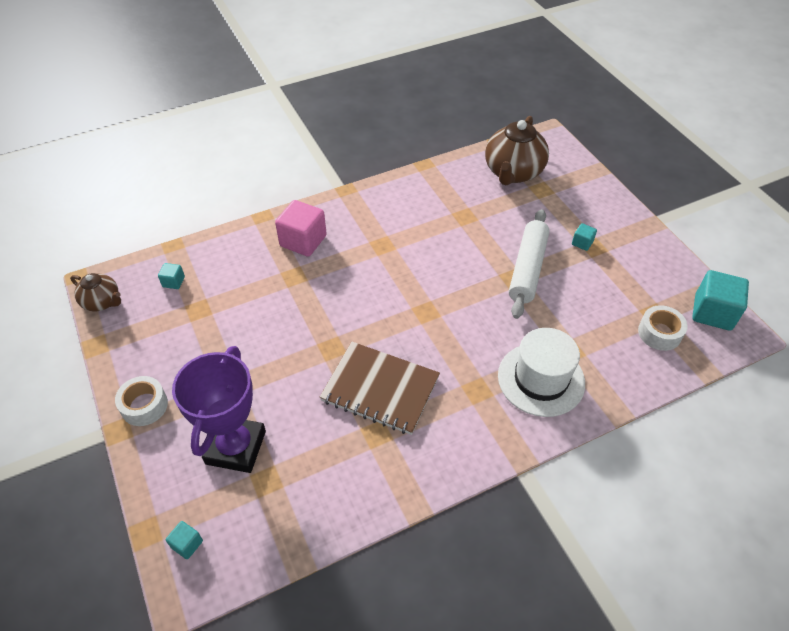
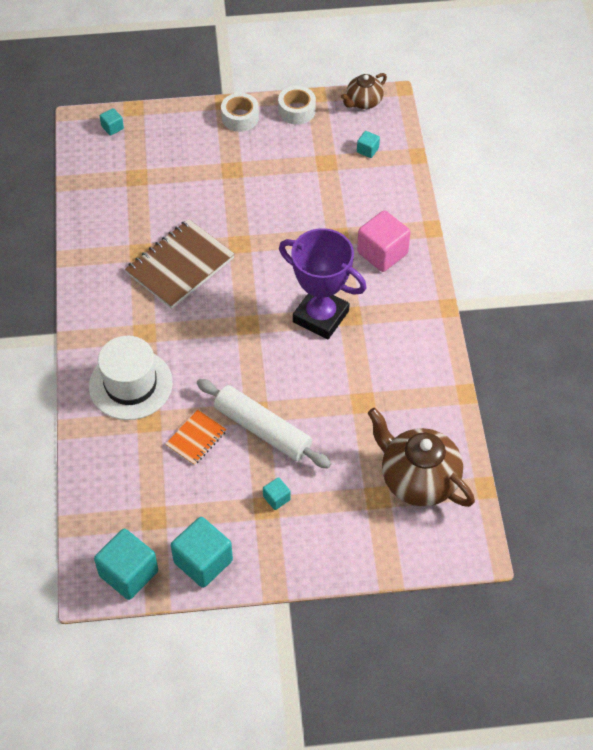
camera: 110 degrees right, 5 degrees up
purple trophy [172,346,266,473] -> purple trophy moved to [279,228,367,339]
white tape [638,305,688,351] -> white tape moved to [278,86,316,125]
none -> orange notebook [165,410,227,465]
none -> turquoise cube [171,517,233,588]

